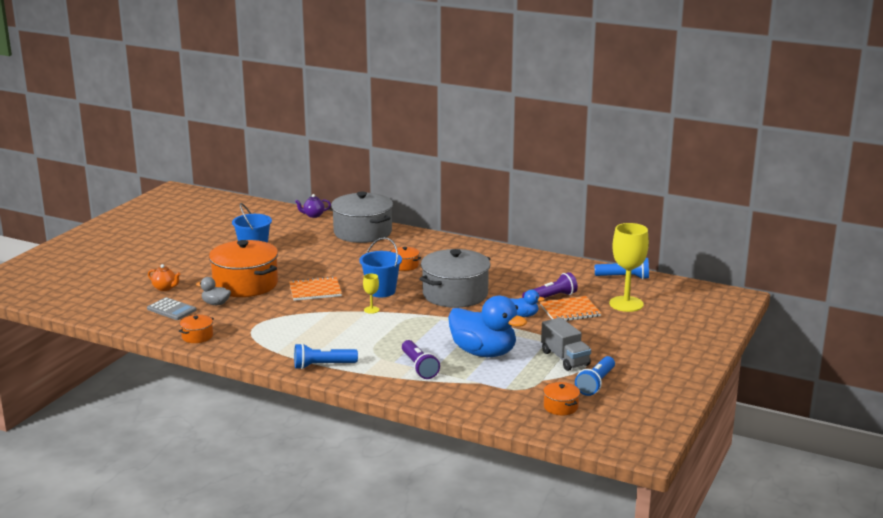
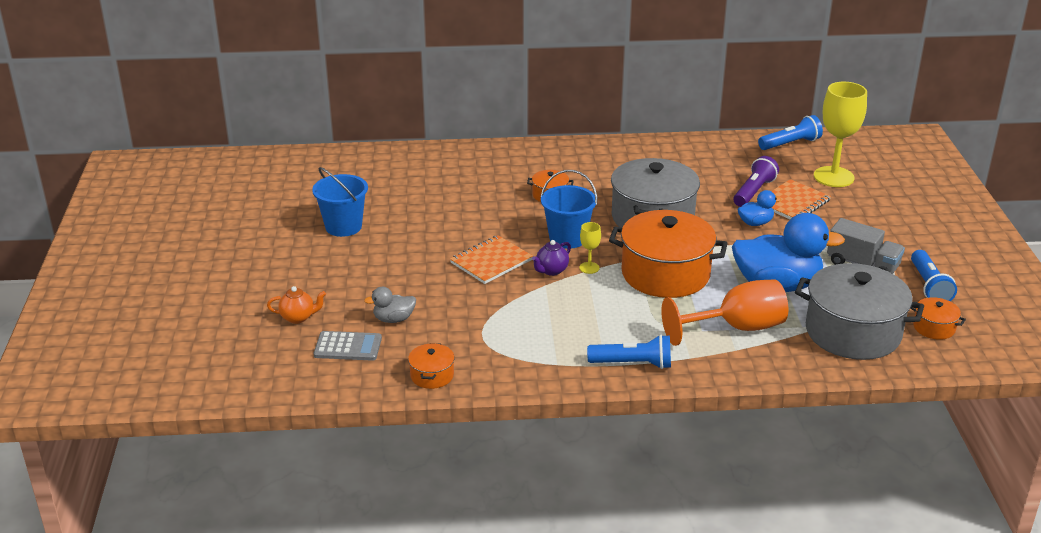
camera: 30 degrees left, 10 degrees up
orange pot [209,240,278,297] -> orange pot moved to [609,210,728,298]
blue flashlight [294,343,358,369] -> blue flashlight turned 135 degrees counterclockwise [587,334,671,369]
purple teapot [295,194,331,218] -> purple teapot moved to [532,240,571,276]
grey pot [331,192,393,243] -> grey pot moved to [795,263,924,360]
purple flashlight [402,340,440,379] -> orange goblet [661,279,788,346]

